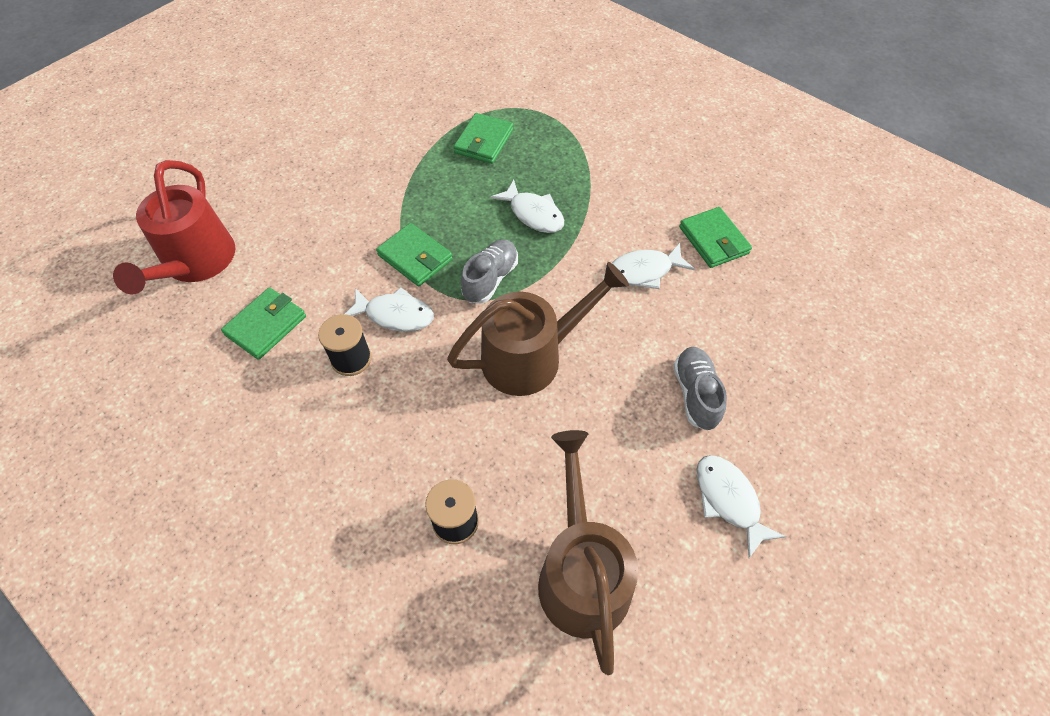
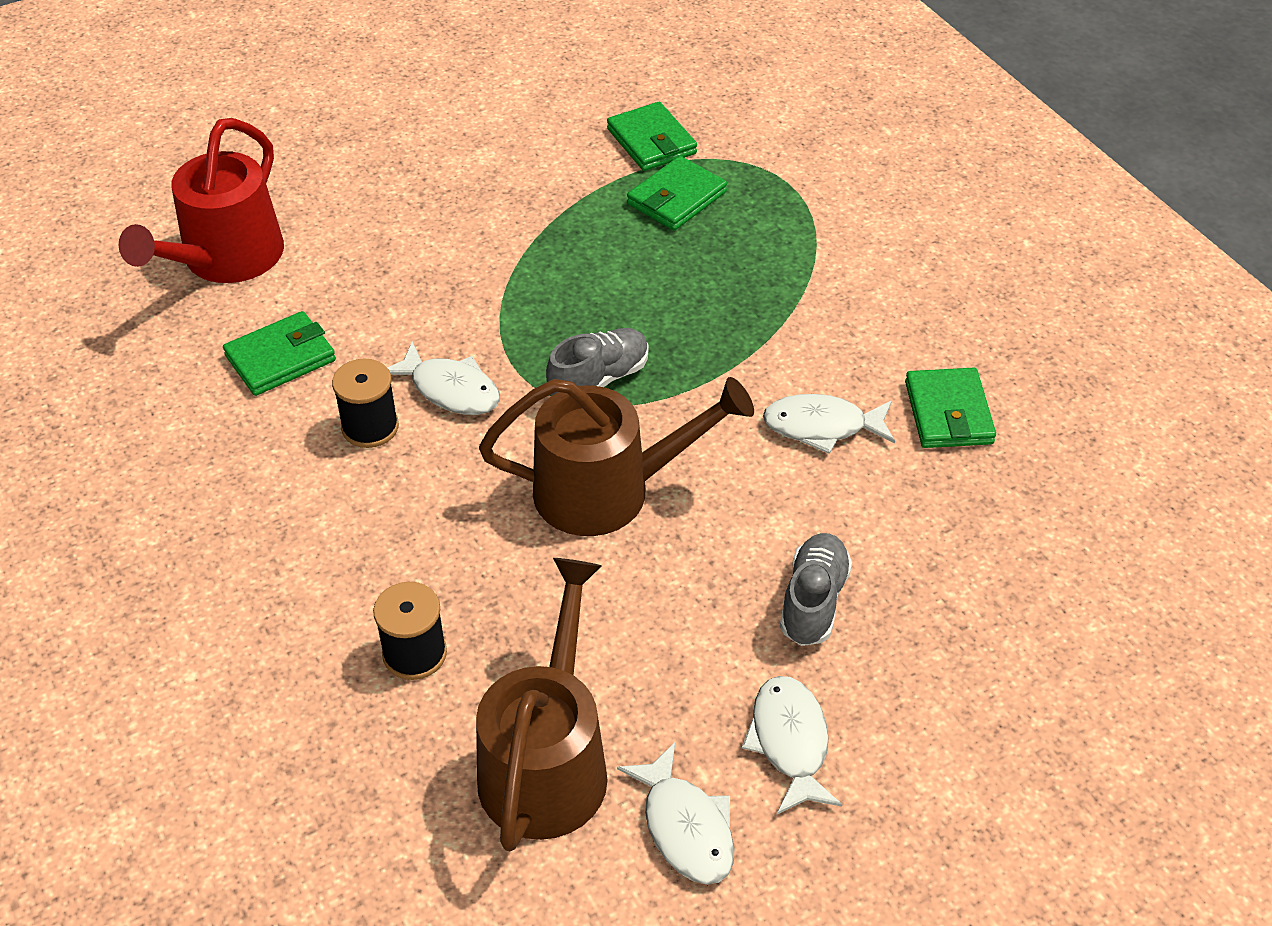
camera: 20 degrees right, 10 degrees down
green wallet [376,223,453,286] -> green wallet moved to [607,102,697,171]
white fish [490,180,564,233] -> white fish moved to [617,743,734,885]

